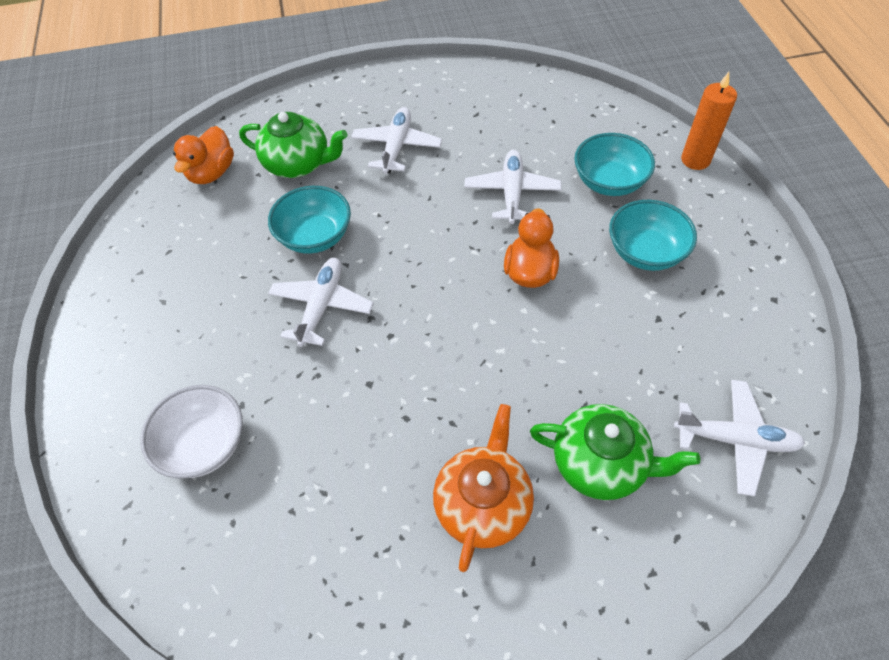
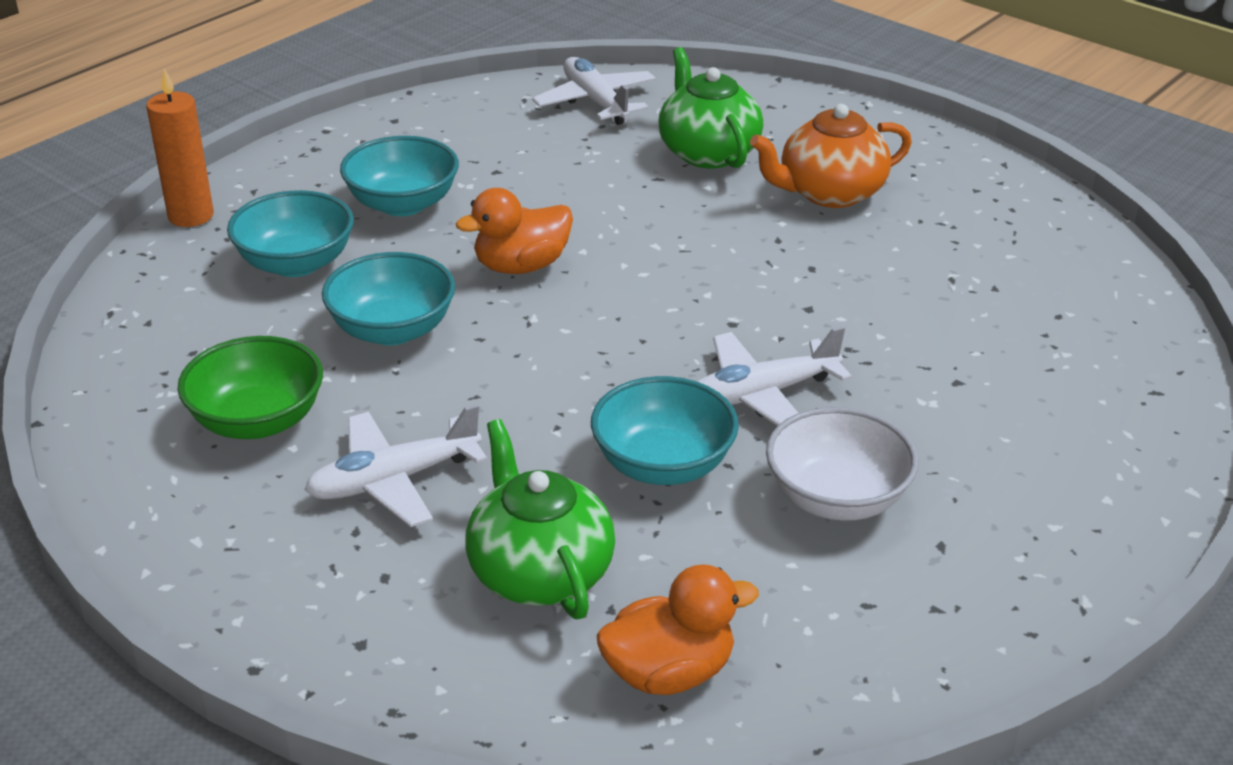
camera: 130 degrees left, 20 degrees down
white bowl [140,385,243,478] -> white bowl moved to [766,407,918,521]
white plane [464,150,562,224] -> turquoise bowl [322,252,455,345]
none -> green bowl [178,336,323,439]

